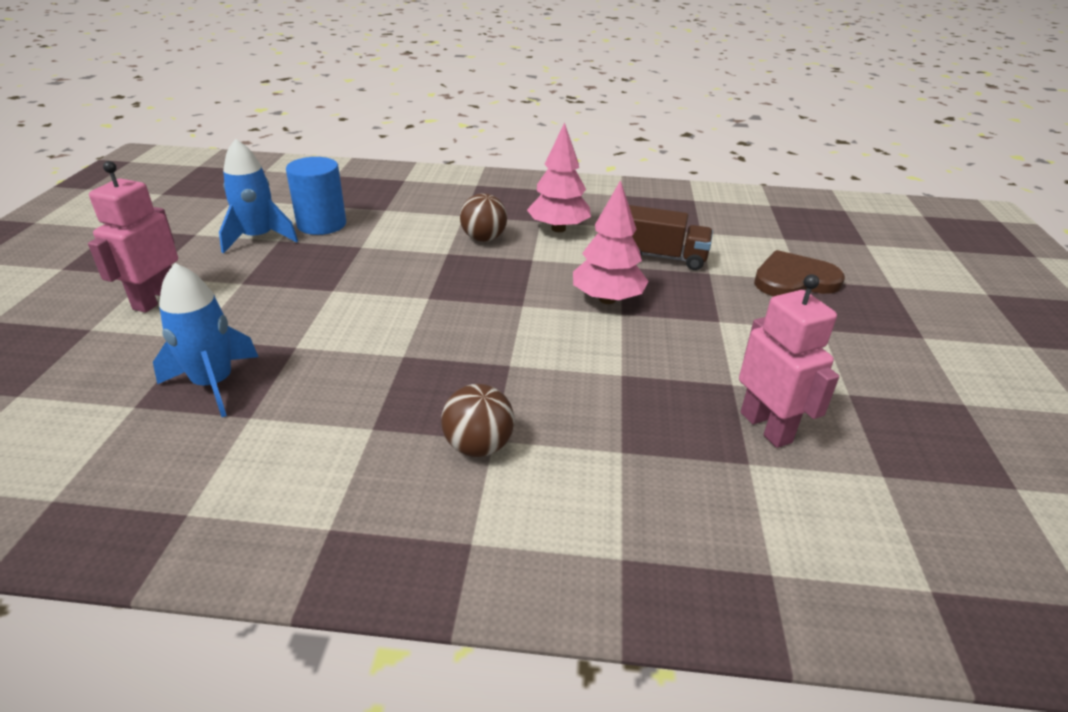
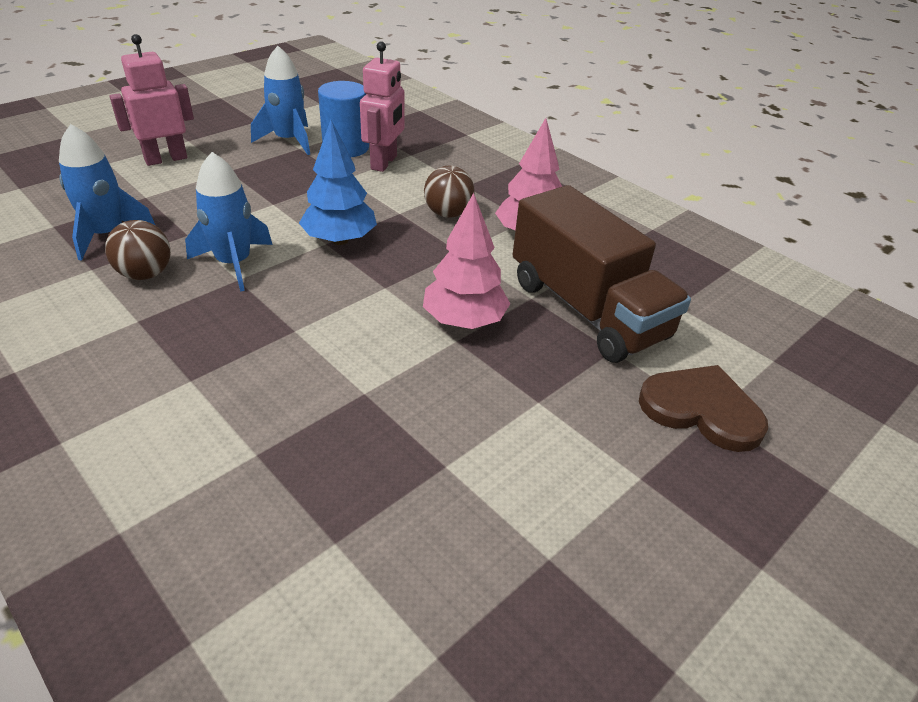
camera: 40 degrees right, 5 degrees up
brown ball [441,384,514,457] -> brown ball moved to [105,220,171,280]
brown truck [629,205,713,270] -> brown truck [513,185,691,363], size x1.66
pink robot [739,274,839,448] -> pink robot moved to [360,41,405,172]
none -> blue rocket [185,152,273,292]
none -> blue tree [299,120,377,245]

